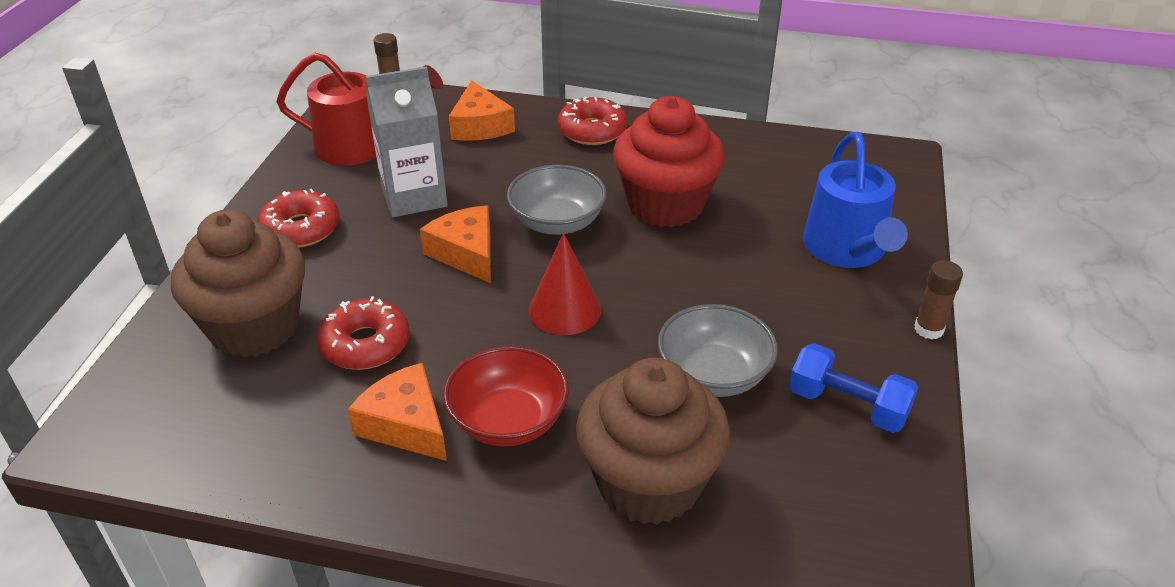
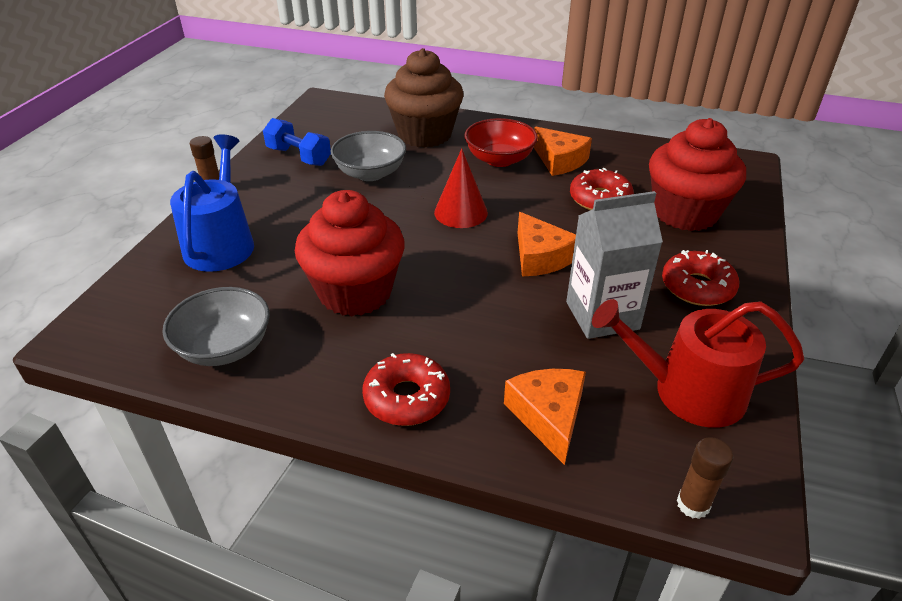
camera: 175 degrees left, 0 degrees up
brown cupcake [171,210,305,358] -> red cupcake [649,118,746,231]
grey bowl [507,165,607,235] -> grey bowl moved to [162,287,270,366]

